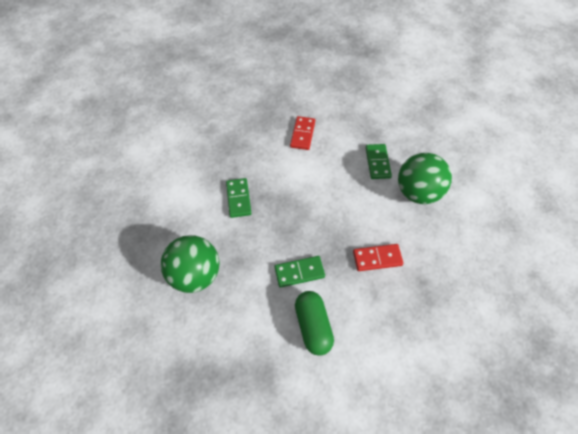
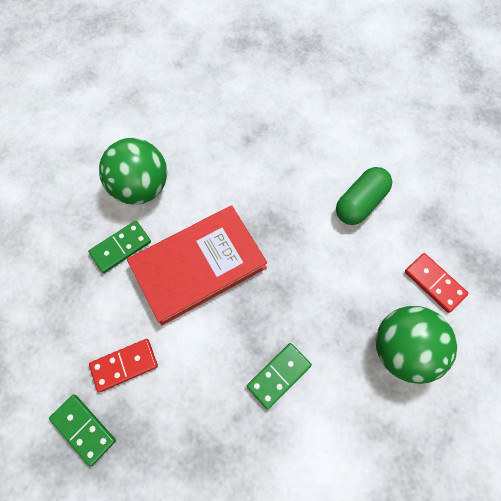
camera: 125 degrees left, 10 degrees up
green domino [275,256,325,287] -> green domino moved to [49,394,116,466]
red domino [353,244,404,271] -> red domino moved to [405,253,469,313]
none -> red book [127,206,267,326]

